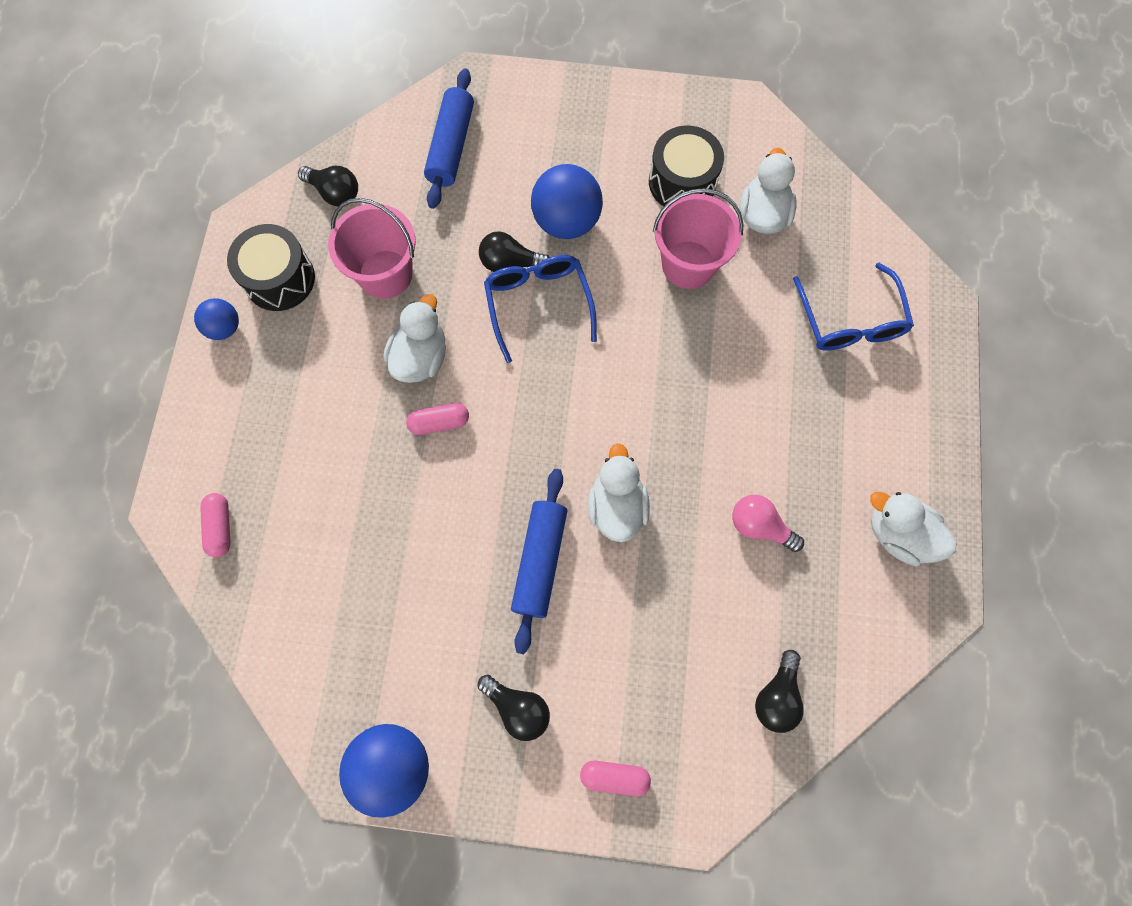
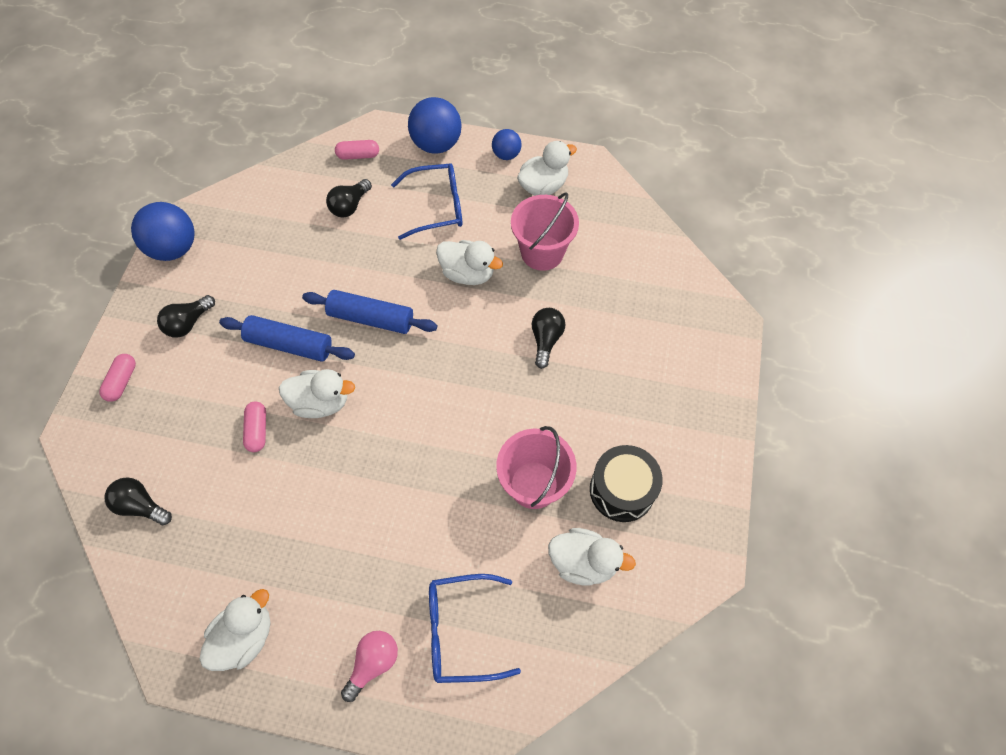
camera: 95 degrees right, 10 degrees down
black drum [227,224,315,311] -> white duck [517,141,577,196]
black light bulb [298,166,358,207] -> black light bulb moved to [326,179,372,217]
pink capsule [406,403,469,435] -> pink capsule moved to [243,401,266,452]
blue rolling pin [424,68,474,209] -> blue rolling pin moved to [302,290,437,334]
blue glasses [484,255,597,363] -> blue glasses moved to [391,163,463,240]
blue ball [531,164,603,239] -> blue ball moved to [408,97,462,154]
pink light bulb [732,495,804,552] -> pink light bulb moved to [341,631,398,702]

